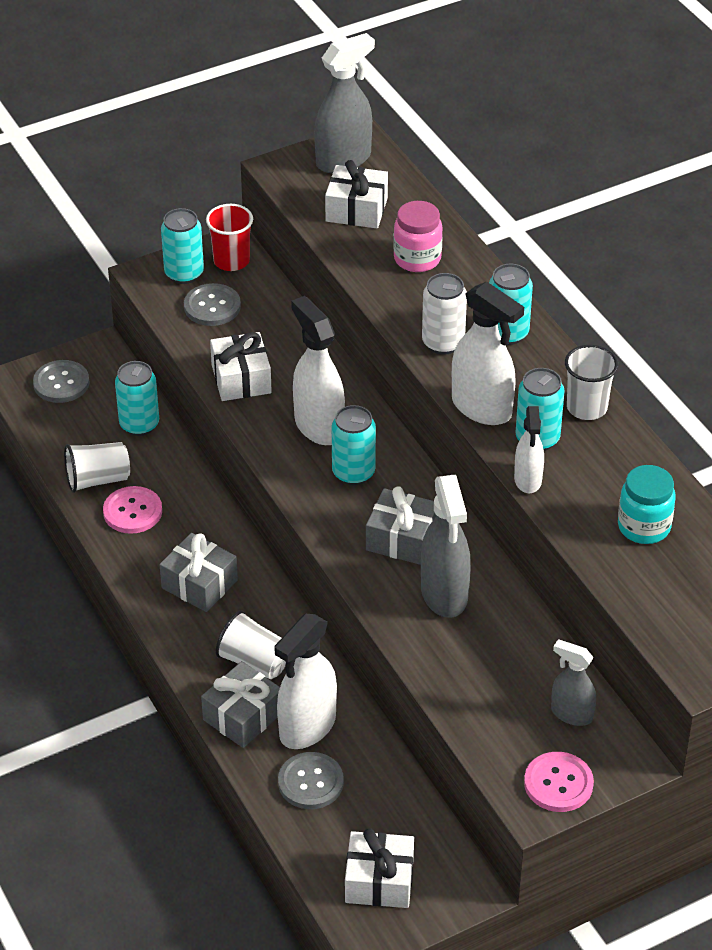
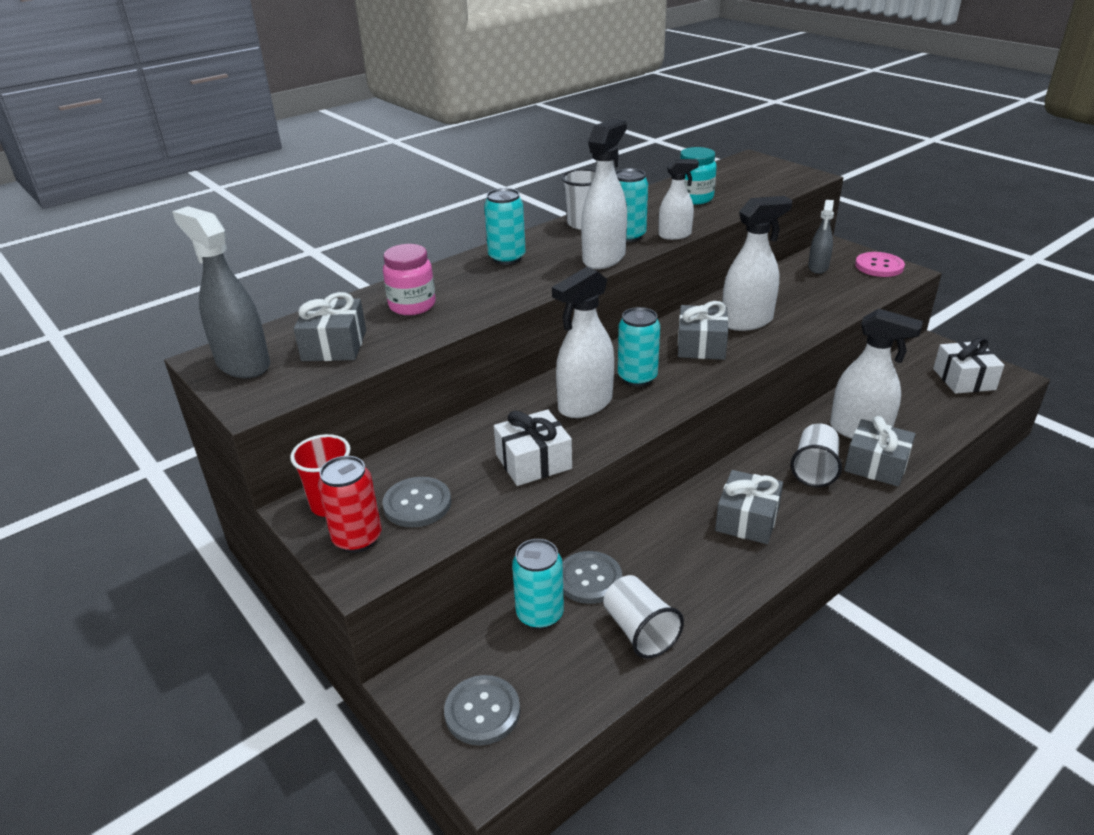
camera: 100 degrees left, 10 degrees down
pink button [103,486,162,534] -> none
turquoise can [161,208,204,284] -> red can [318,456,381,553]
grey button [278,752,344,809] -> grey button moved to [562,551,622,604]
white gift [325,160,388,228] -> grey gift [294,292,366,361]
grey spray bottle [421,475,471,618] -> white spray bottle [722,196,792,331]
white can [422,273,467,355] -> none

